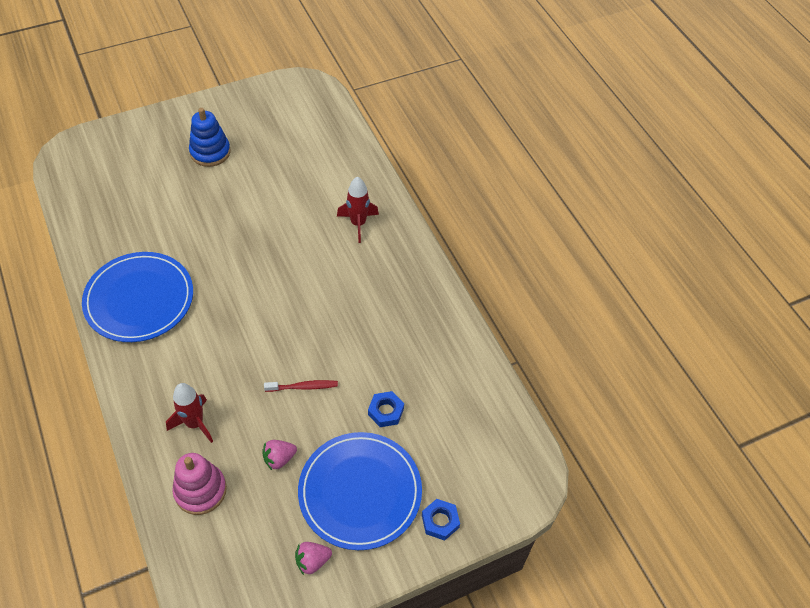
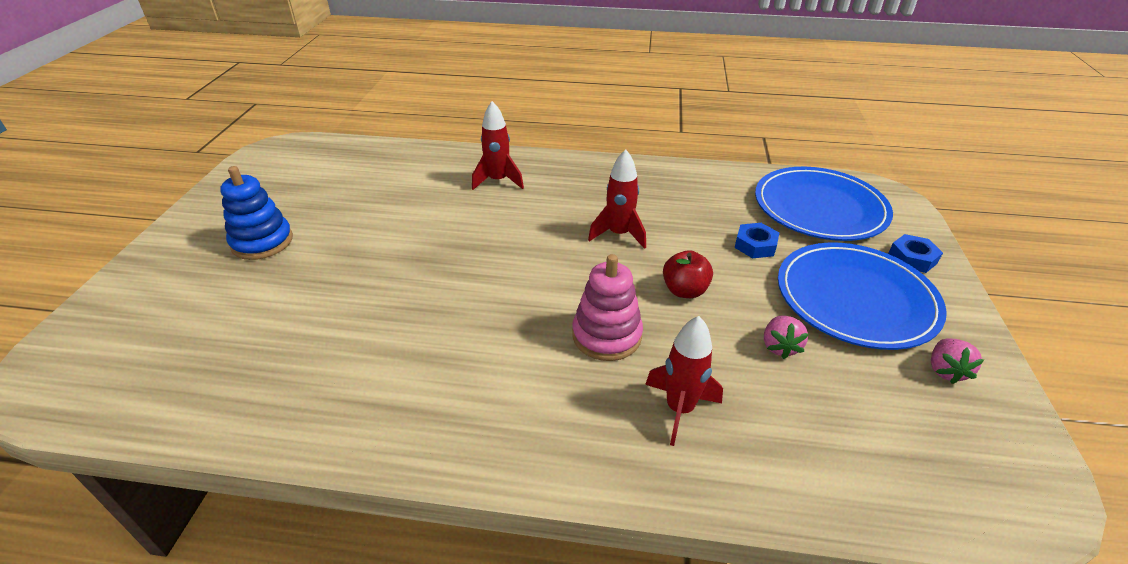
camera: 55 degrees left, 15 degrees down
blue plate [82,252,193,342] -> blue plate moved to [755,167,893,241]
pink stacking toy [172,453,227,515] -> pink stacking toy moved to [572,254,643,361]
red toothbrush [264,380,338,392] -> red apple [663,250,713,298]
none -> red rocket [588,149,646,249]

